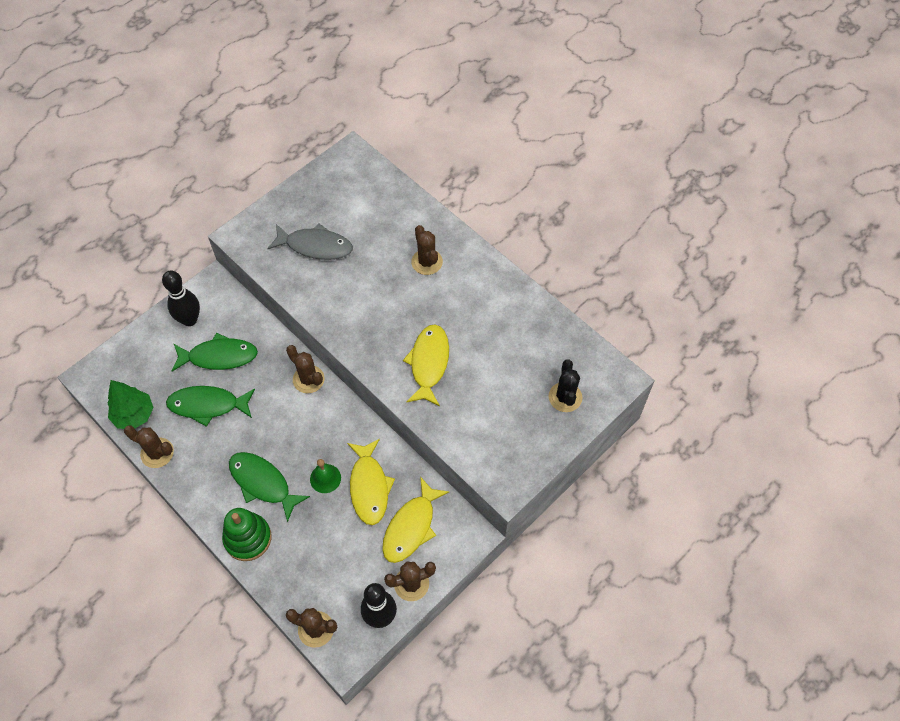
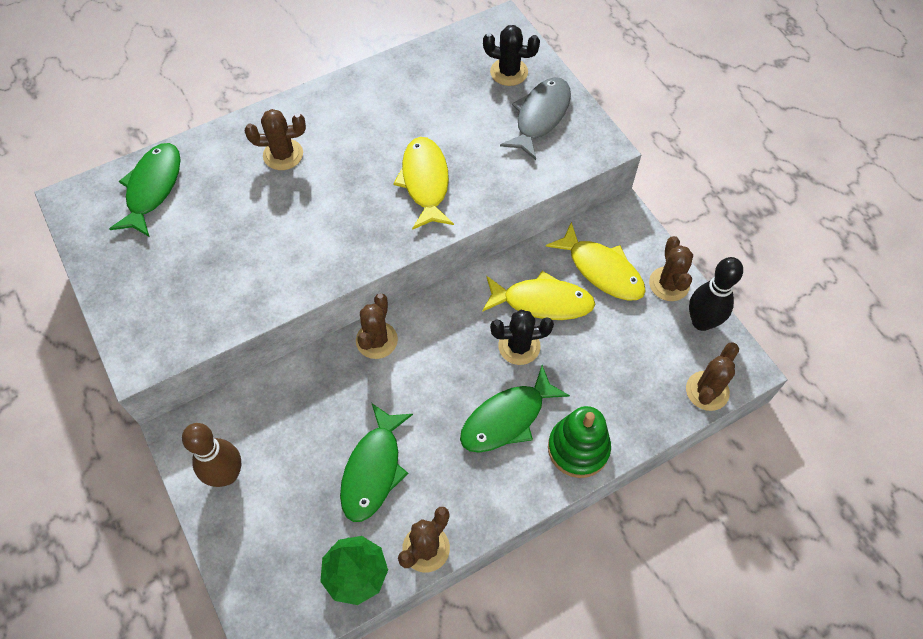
camera: 75 degrees left, 0 degrees up
black bowling pin [162,271,200,326] -> brown bowling pin [182,423,241,487]
green fish [172,333,258,371] -> green fish moved to [109,143,180,237]
grey fish [267,223,353,260] -> grey fish moved to [500,77,571,160]
brown cactus [286,345,325,393] -> brown cactus turned 45 degrees counterclockwise [356,293,398,359]
green bell [310,459,341,493] -> black cactus [490,310,554,365]
yellow fish [403,324,449,406] -> yellow fish turned 60 degrees clockwise [393,137,454,230]

